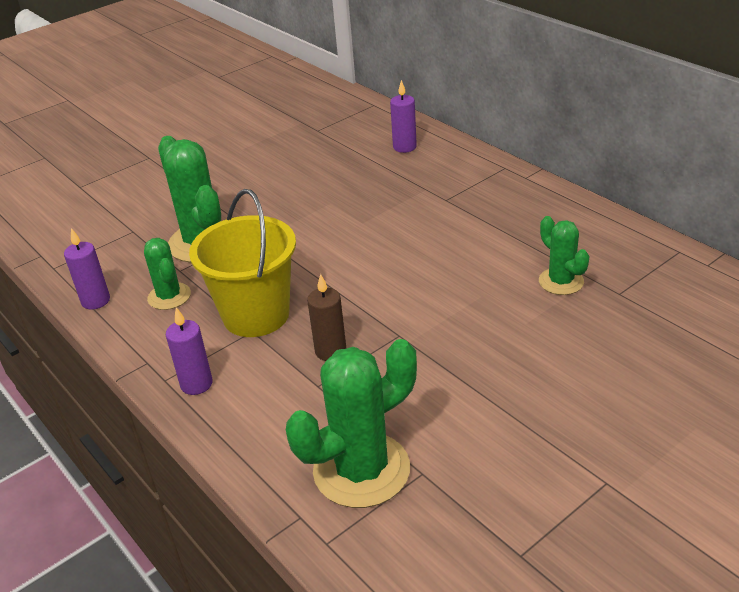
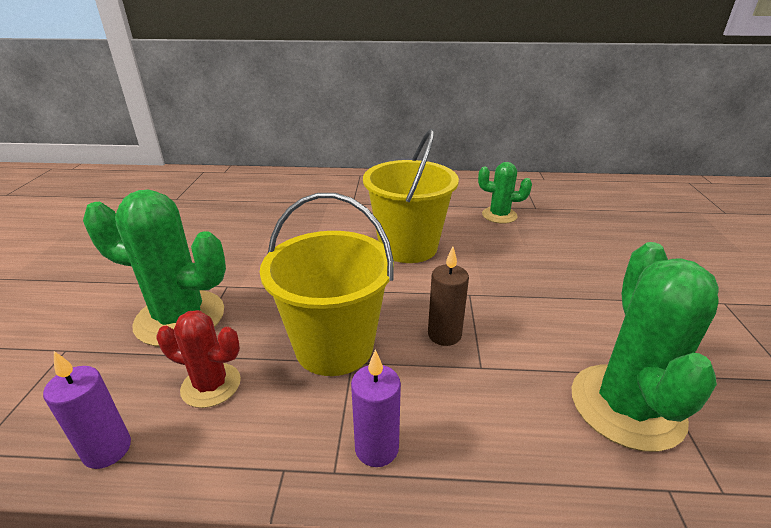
camera: 50 degrees left, 5 degrees down
green cactus [144,238,191,310] -> red cactus [157,310,241,408]
purple candle [390,80,417,153] -> none
none -> yellow bucket [363,129,459,263]

